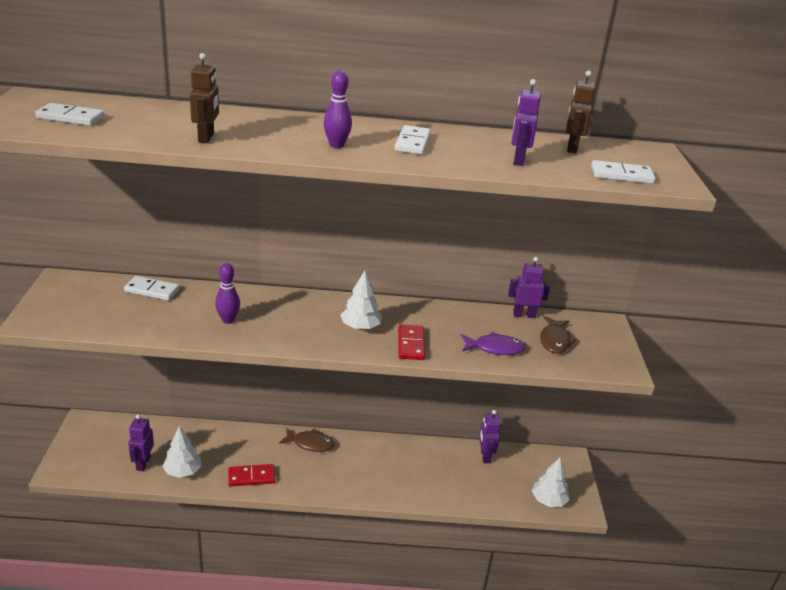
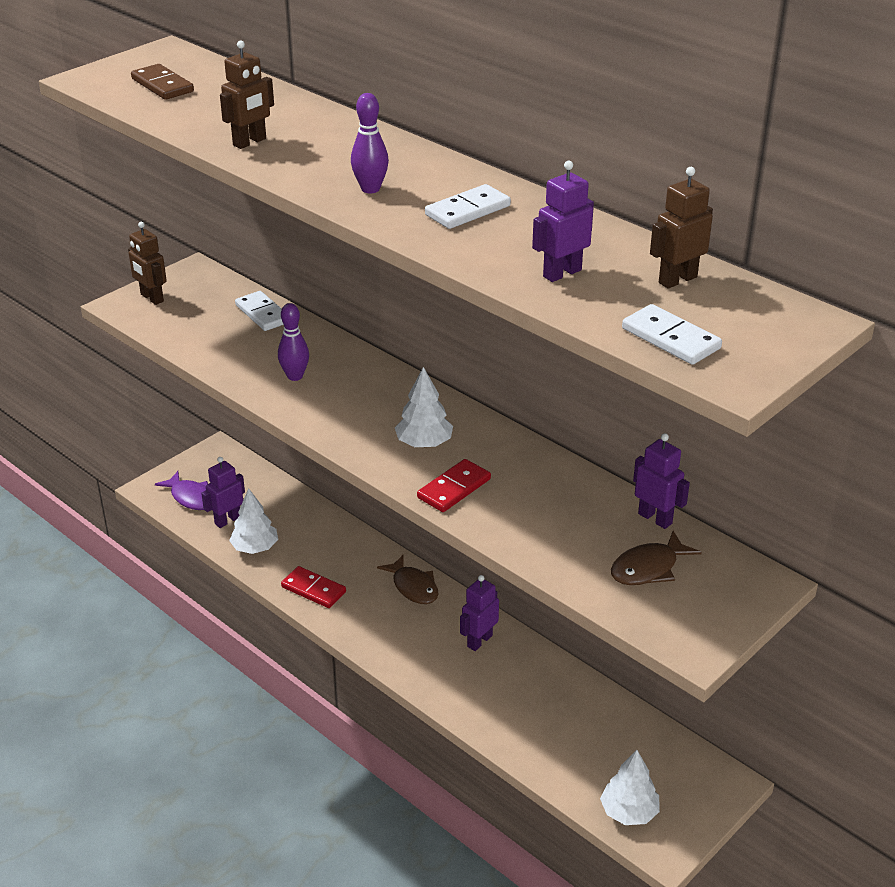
camera: 45 degrees right, 5 degrees up
white domino [35,103,104,126] -> brown domino [131,64,194,100]
purple fish [461,332,525,355] -> purple fish moved to [155,471,208,510]
purple robot [479,410,501,463] -> purple robot moved to [460,575,499,651]
none -> brown robot [128,222,167,305]

